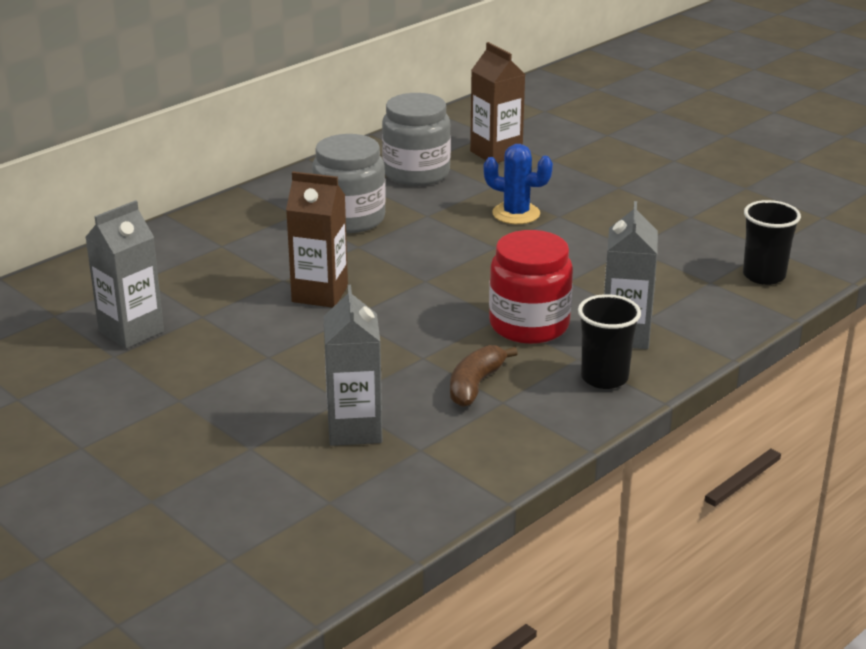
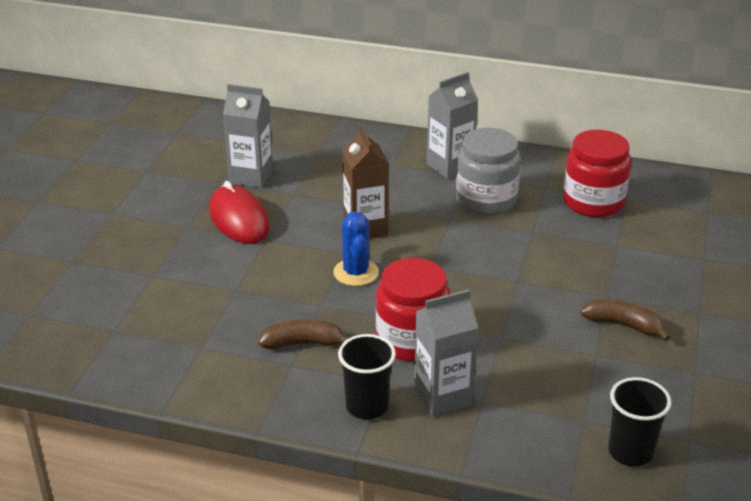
camera: 60 degrees right, 5 degrees up
grey carton [323,285,382,446] -> grey carton moved to [427,72,478,179]
grey jar [382,93,451,186] -> red jar [563,130,631,217]
brown carton [470,42,525,163] -> none
blue cactus [483,144,553,224] -> blue cactus moved to [333,212,379,286]
none -> red mouse [209,181,270,244]
none -> brown banana [580,299,670,341]

